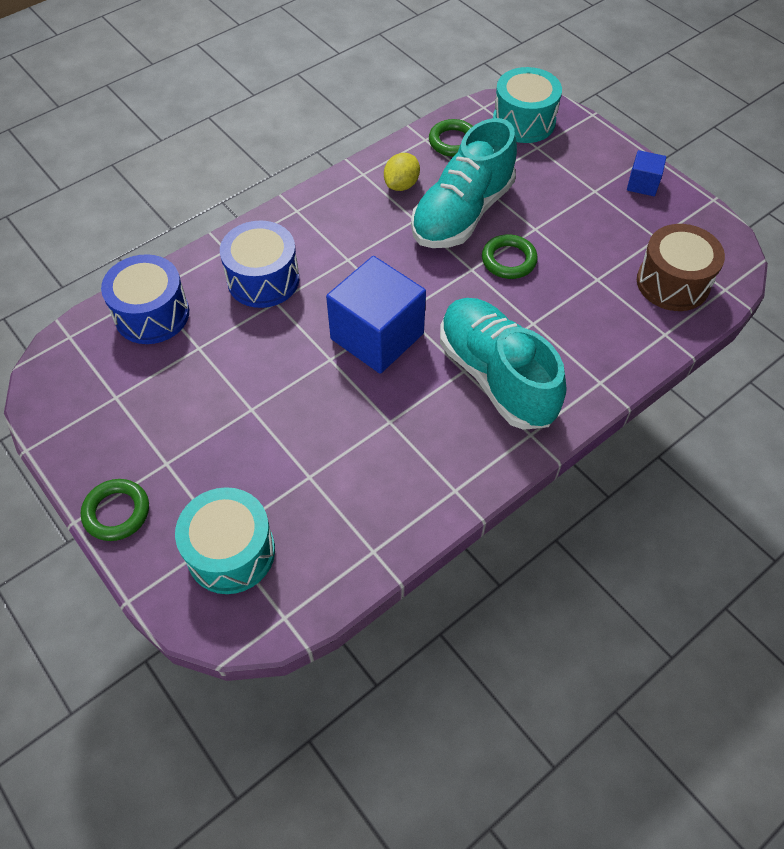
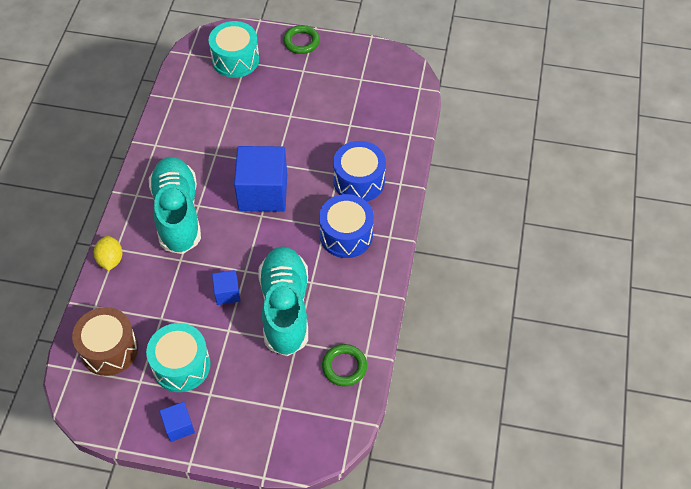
camera: 140 degrees right, 0 degrees up
blue drum [101,254,189,344] -> blue drum moved to [319,194,374,258]
yellow lemon [384,153,420,191] -> yellow lemon moved to [94,236,123,271]
turquoise shoe [440,298,566,430] -> turquoise shoe turned 120 degrees counterclockwise [149,157,201,254]
green ring [482,234,538,279] -> blue cube [212,270,240,305]
turquoise drum [493,67,562,143] -> turquoise drum moved to [146,323,211,392]

